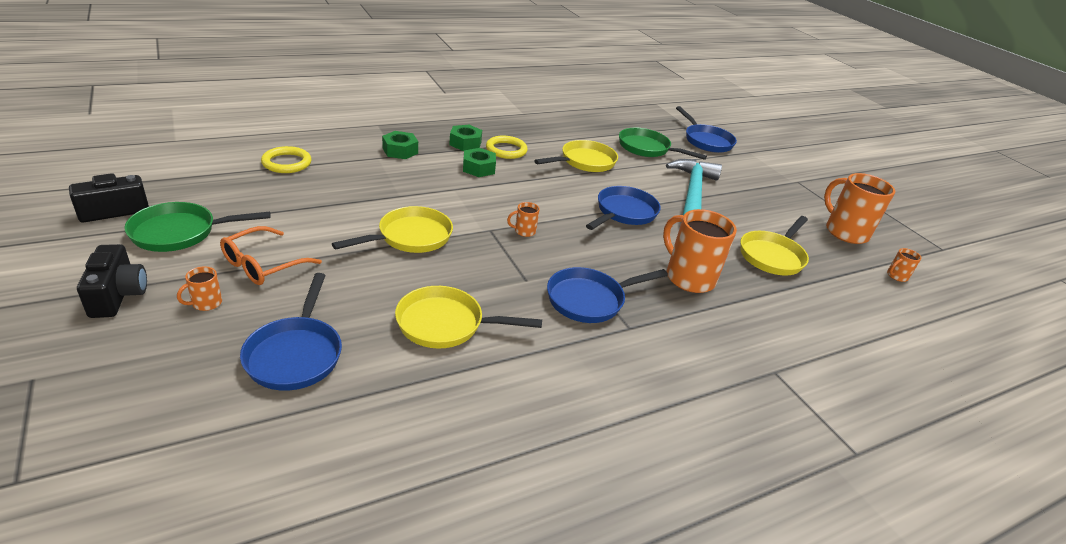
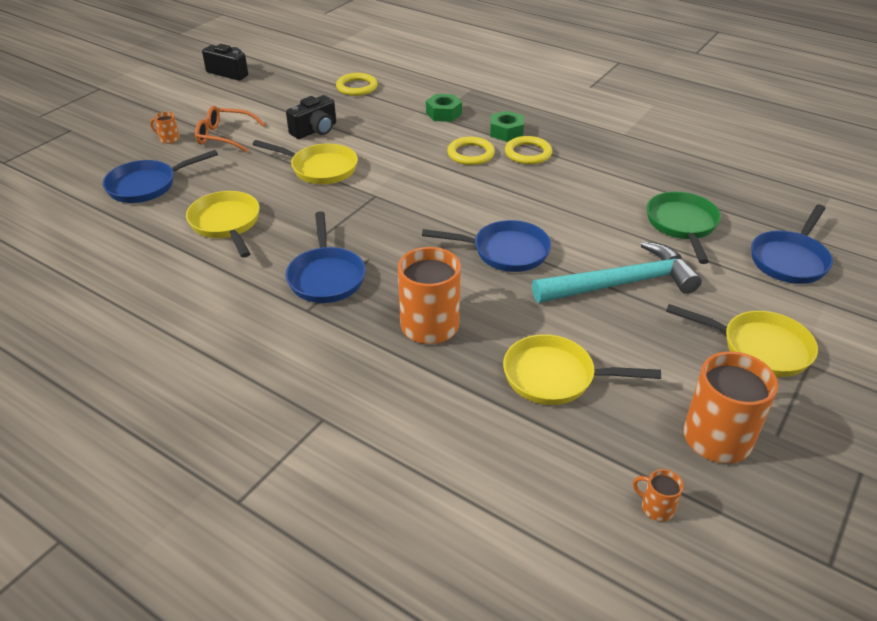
camera: 65 degrees right, 5 degrees up
black camera [77,244,147,318] -> black camera moved to [286,95,336,139]
green pan [124,202,271,252] -> none
green nut [463,148,496,177] -> yellow ring [447,137,495,165]
orange mug [507,202,540,237] -> none
yellow pan [534,140,618,172] -> yellow pan moved to [666,304,818,377]
blue pan [547,267,668,323] -> blue pan turned 135 degrees counterclockwise [285,211,365,303]

